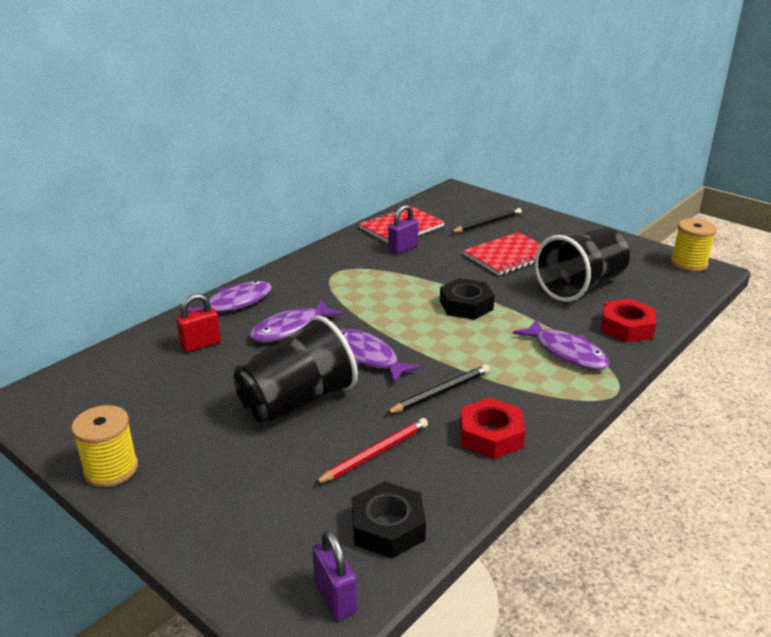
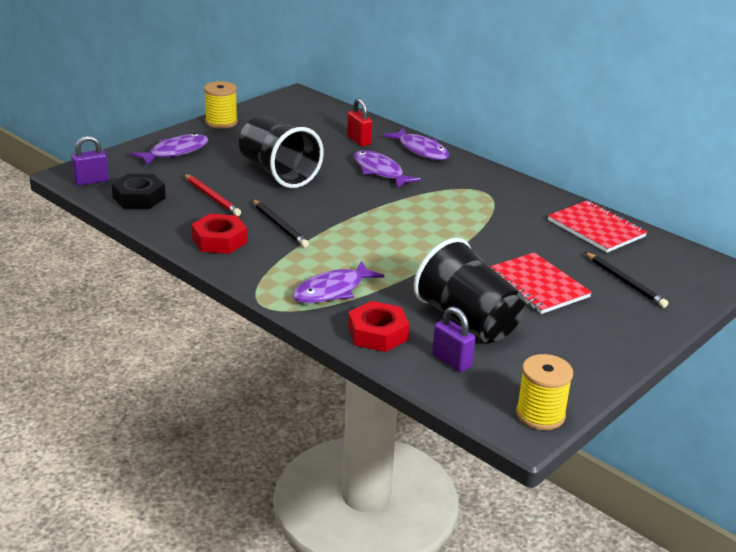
camera: 90 degrees right, 0 degrees up
purple fish [340,329,421,384] -> purple fish moved to [130,133,209,165]
purple padlock [388,205,419,254] -> purple padlock moved to [432,306,475,372]
black nut [440,278,495,320] -> none

